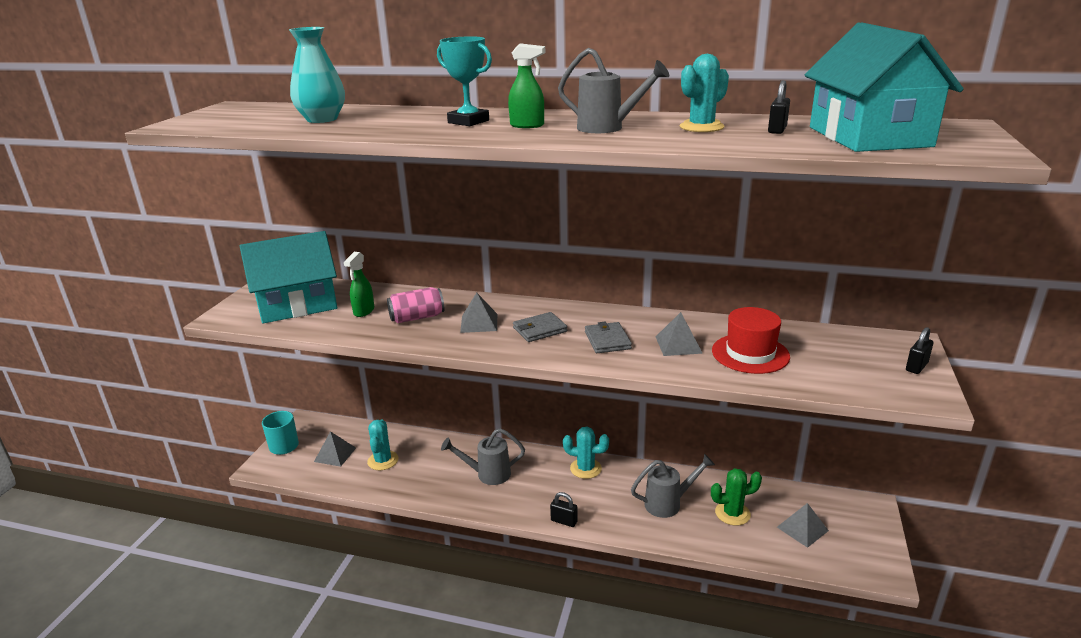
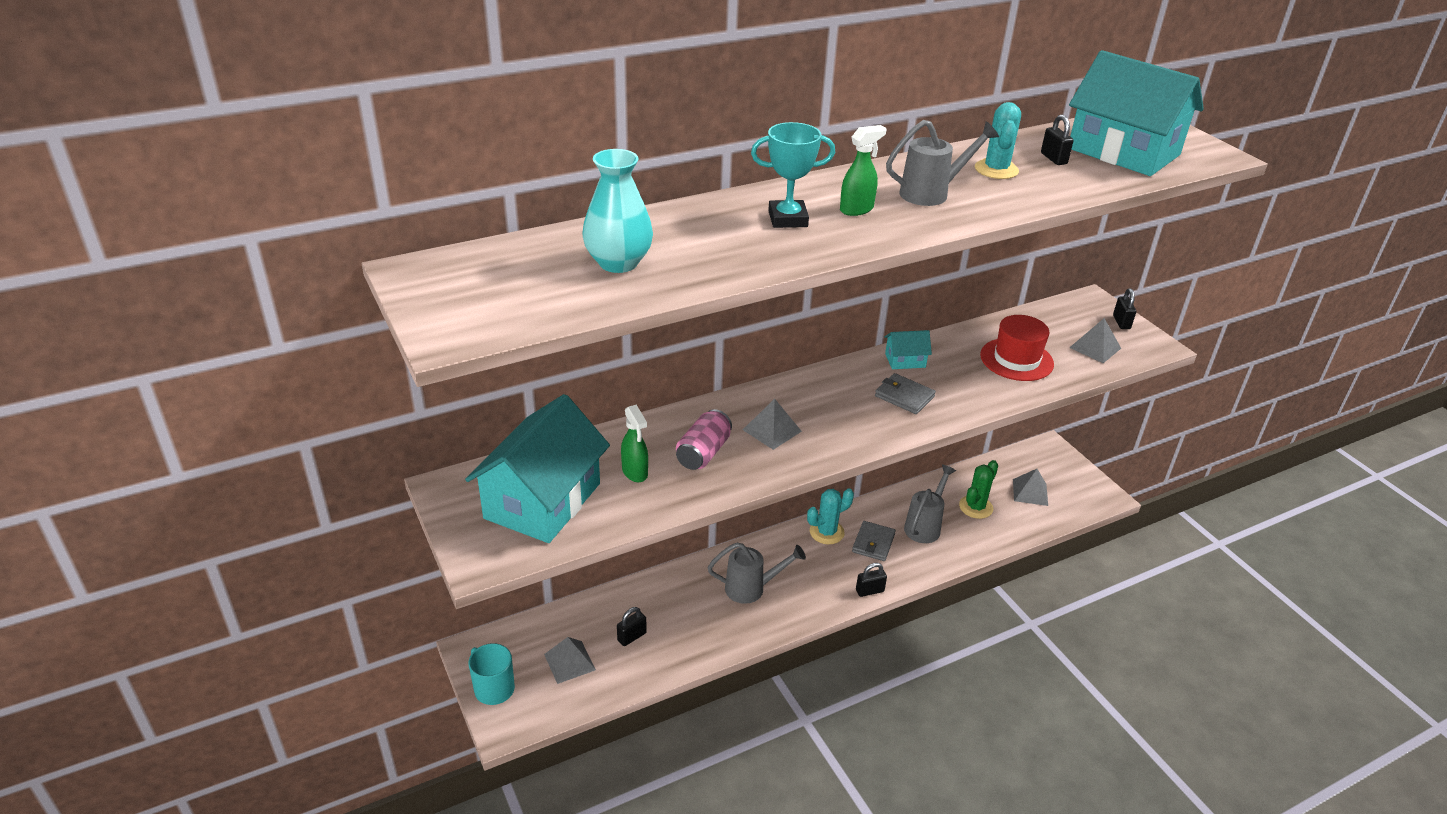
camera: 45 degrees left, 10 degrees up
turquoise cactus [367,420,398,470] -> black padlock [617,607,647,646]
grey watering can [441,428,525,485] -> grey watering can turned 135 degrees counterclockwise [708,543,806,604]
grey wallet [513,312,567,342] -> grey wallet moved to [852,521,896,561]
grey pyramid [656,312,703,356] -> grey pyramid moved to [1069,318,1121,363]
none -> turquoise house [885,330,932,369]

